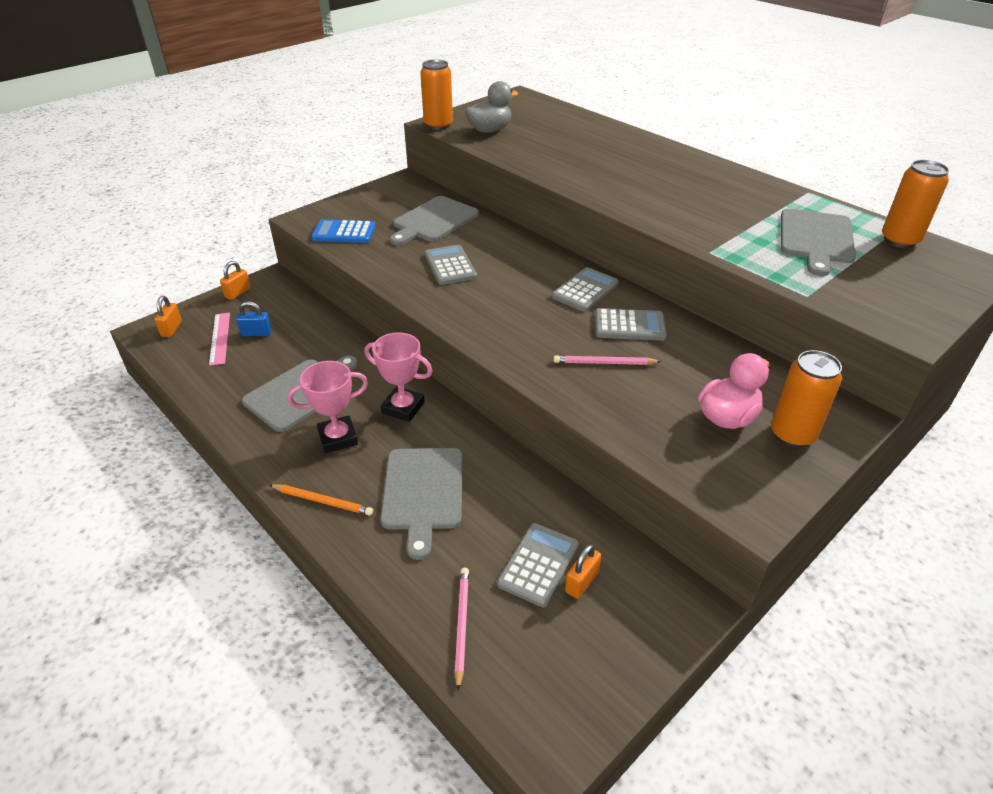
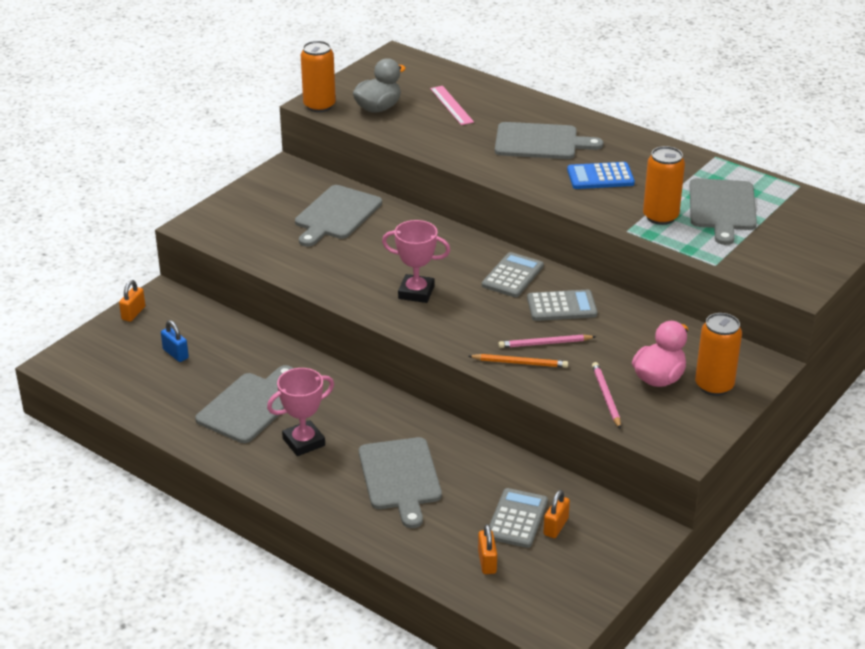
camera: 10 degrees left, 5 degrees down
orange padlock [154,296,182,337] -> orange padlock moved to [478,524,497,574]
pink ruler [209,313,230,366] -> pink ruler moved to [430,86,474,125]
blue padlock [236,301,272,336] -> blue padlock turned 60 degrees clockwise [161,320,189,362]
orange pencil [270,484,373,516] -> orange pencil moved to [468,354,568,368]
blue calculator [311,219,375,243] -> blue calculator moved to [567,162,635,189]
pink trophy [364,332,433,422] -> pink trophy moved to [382,220,450,303]
grey calculator [424,245,477,285] -> none
pink pencil [455,568,469,691] -> pink pencil moved to [592,362,621,429]
orange can [882,160,949,248] -> orange can moved to [643,146,685,225]
none -> grey cutting board [495,122,603,159]

